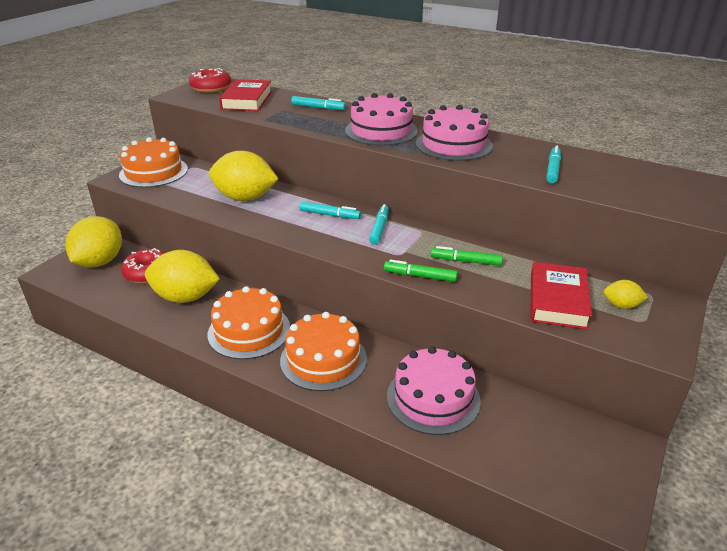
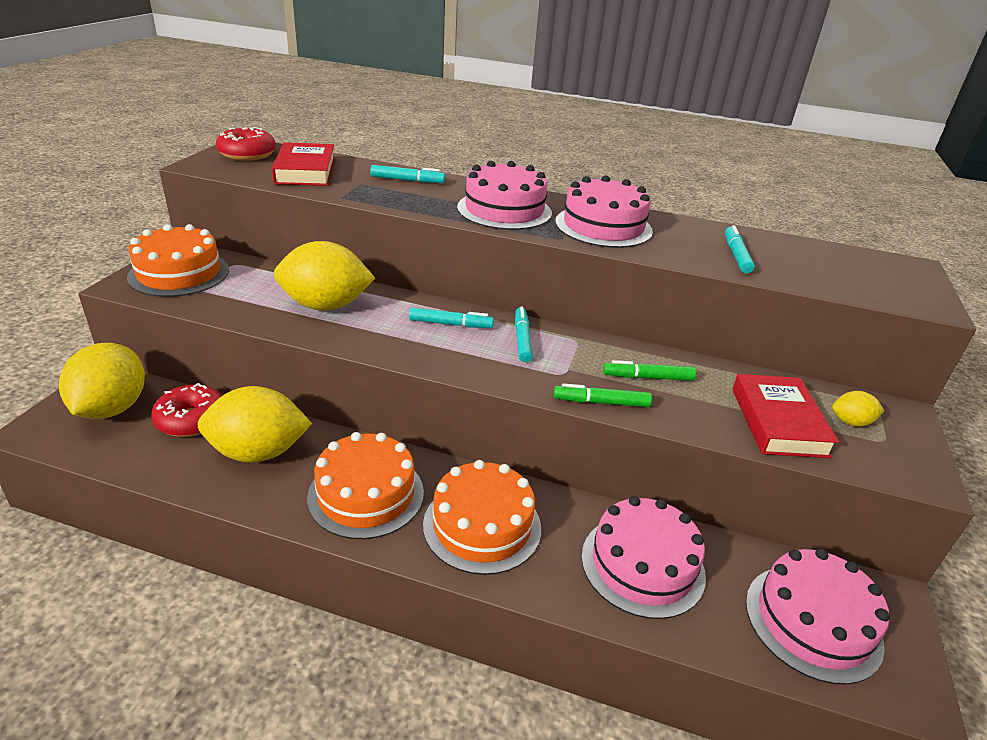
camera: 15 degrees left, 0 degrees up
none -> pink cake [746,549,890,685]

